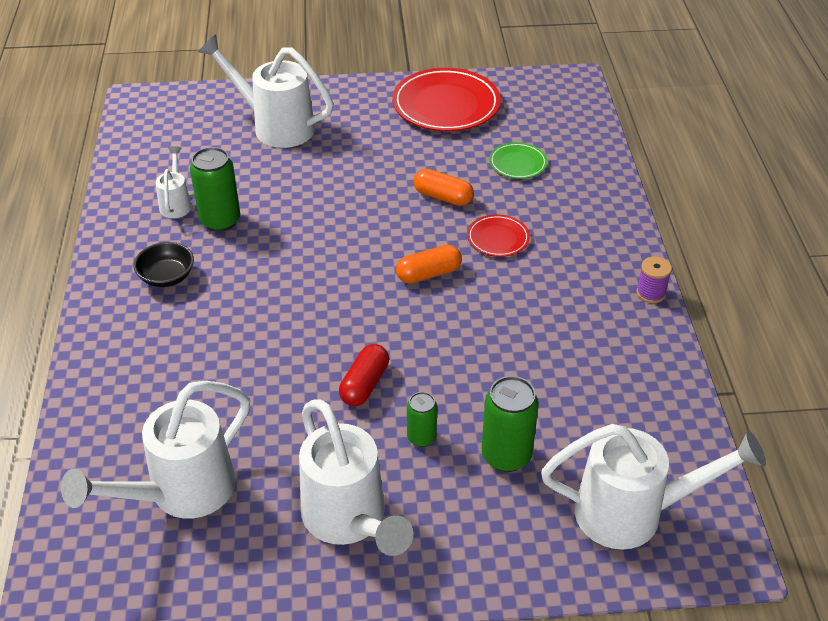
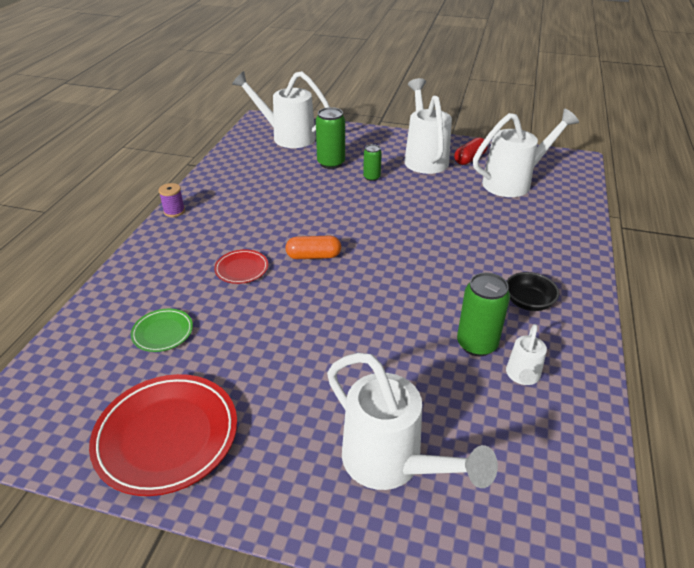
camera: 160 degrees left, 5 degrees down
red capsule [339,344,389,406] -> red capsule moved to [454,137,488,165]
orange capsule [414,169,474,206] -> none

